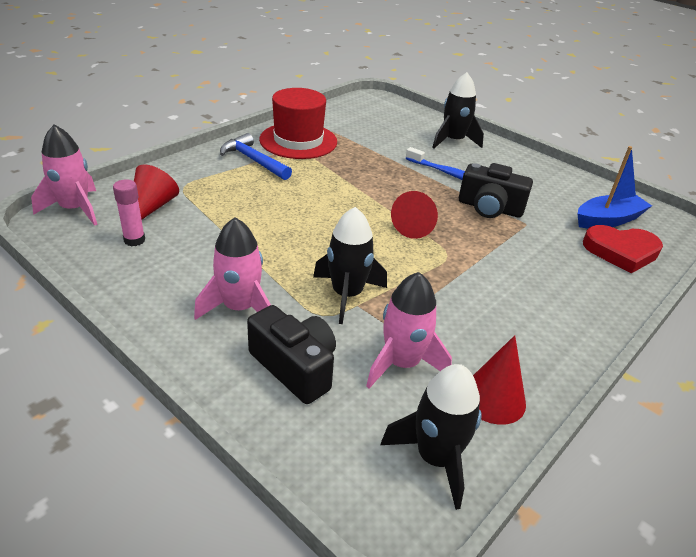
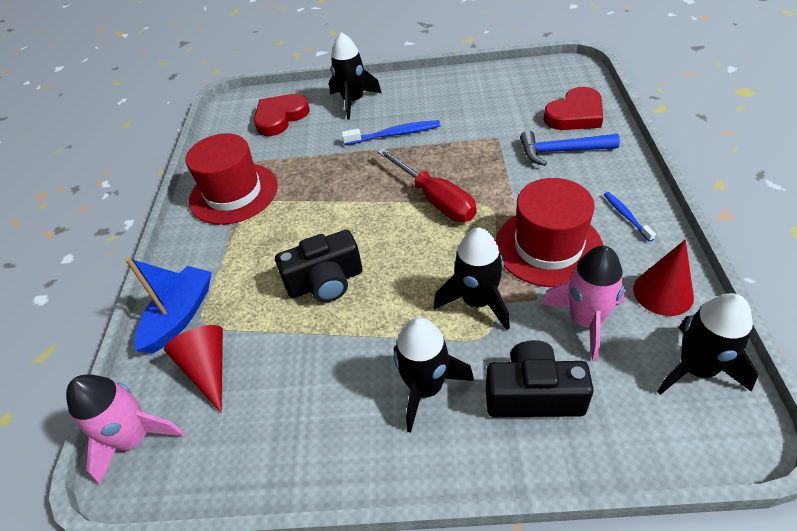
camera: 35 degrees left, 10 degrees up
pink glue stick [113,179,145,246] -> none
pink rocket [194,217,271,320] -> black rocket [394,317,474,433]
blue hammer [220,133,292,180] -> blue hammer moved to [520,130,620,166]
red cone [391,191,438,239] -> red screwdriver [377,148,477,222]
black camera [459,163,533,218] -> black camera moved to [275,230,363,302]
blue boat [578,146,652,228] -> blue boat moved to [125,257,212,354]
none -> red heart [254,94,310,136]
none -> red hat [496,178,603,287]
none -> blue toothbrush [604,192,656,242]

